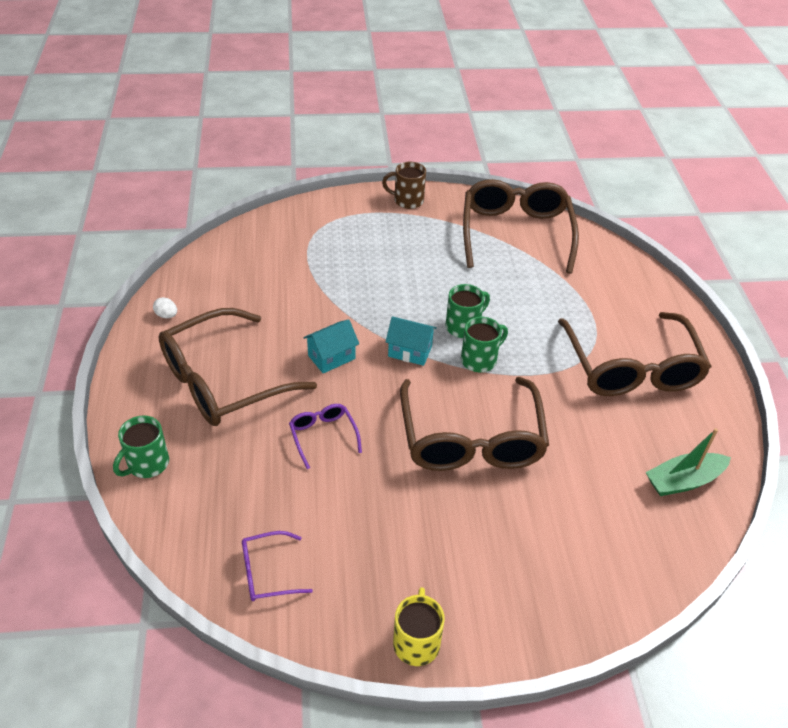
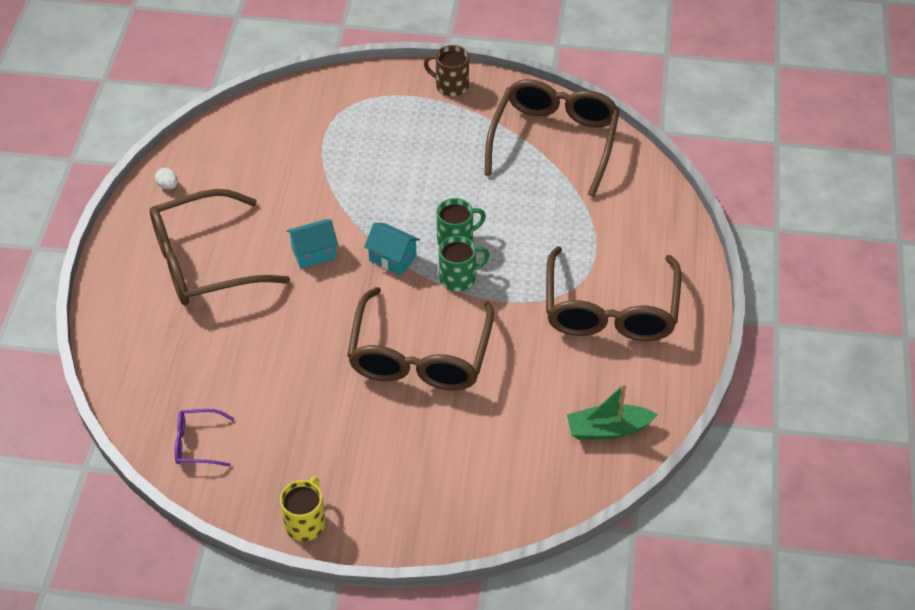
camera: 15 degrees right, 5 degrees up
green mug [113,416,169,478] -> none
purple glasses [289,404,362,469] -> none

